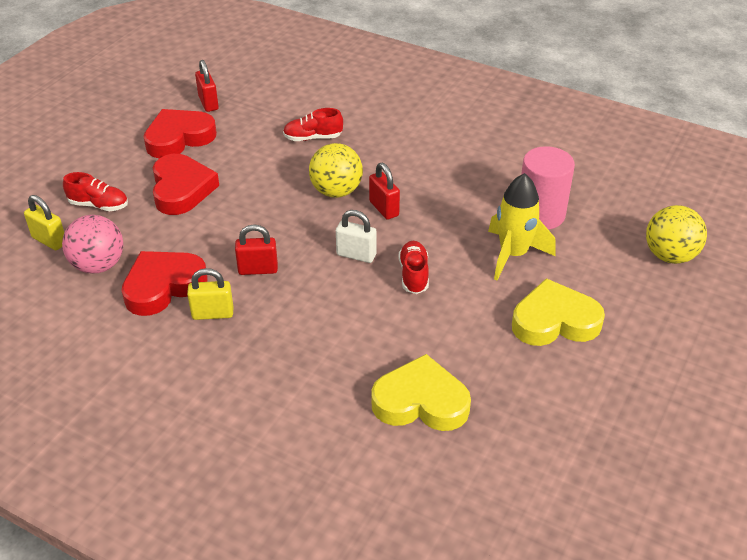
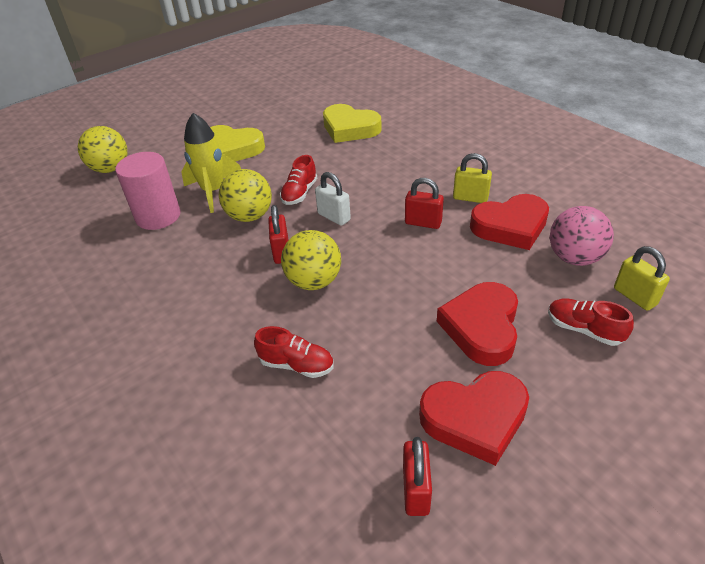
camera: 155 degrees left, 0 degrees up
none -> yellow ball [219,169,272,222]

